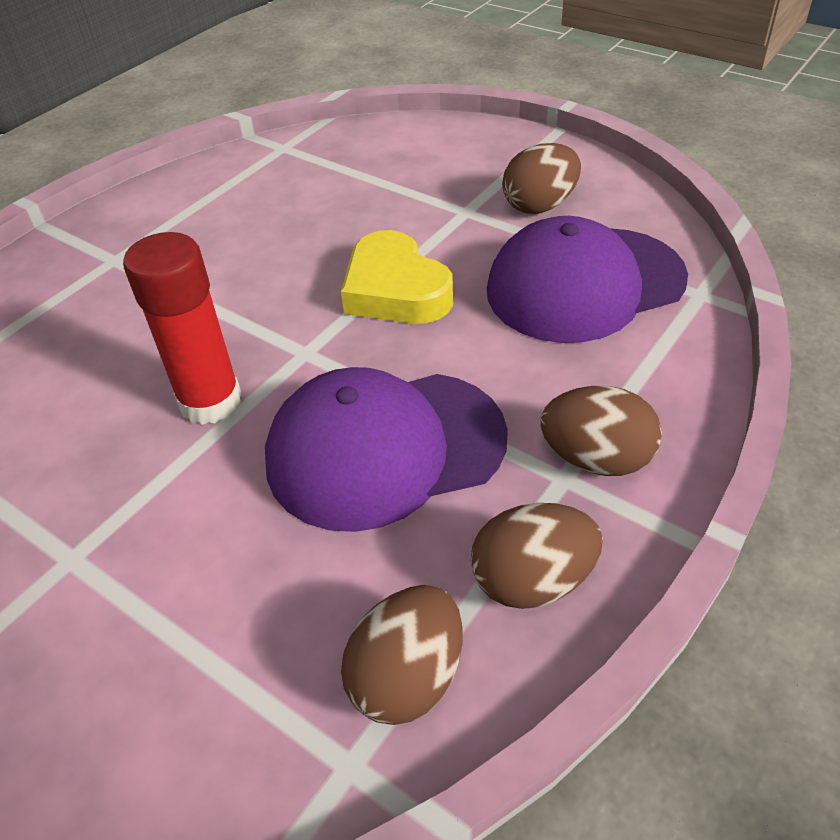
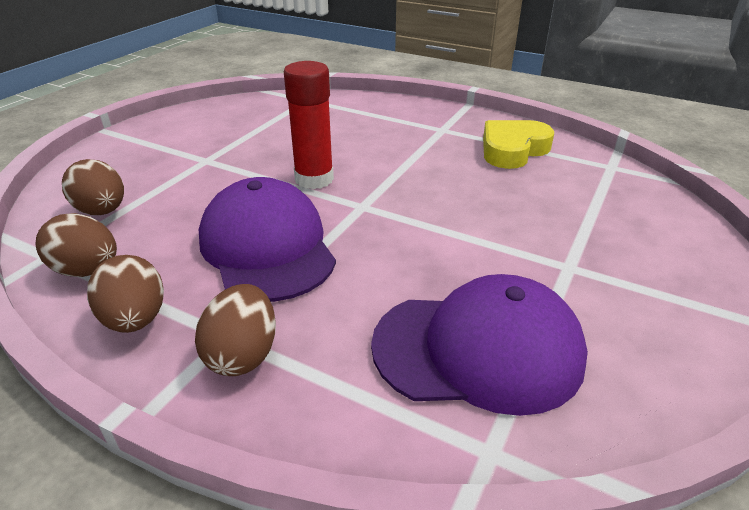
camera: 80 degrees right, 10 degrees down
yellow heart [341,230,453,324] -> yellow heart moved to [483,120,554,169]
purple cap [487,216,688,343] -> purple cap turned 120 degrees clockwise [371,274,588,416]
brown egg [502,143,581,214] -> brown egg moved to [62,159,124,215]

